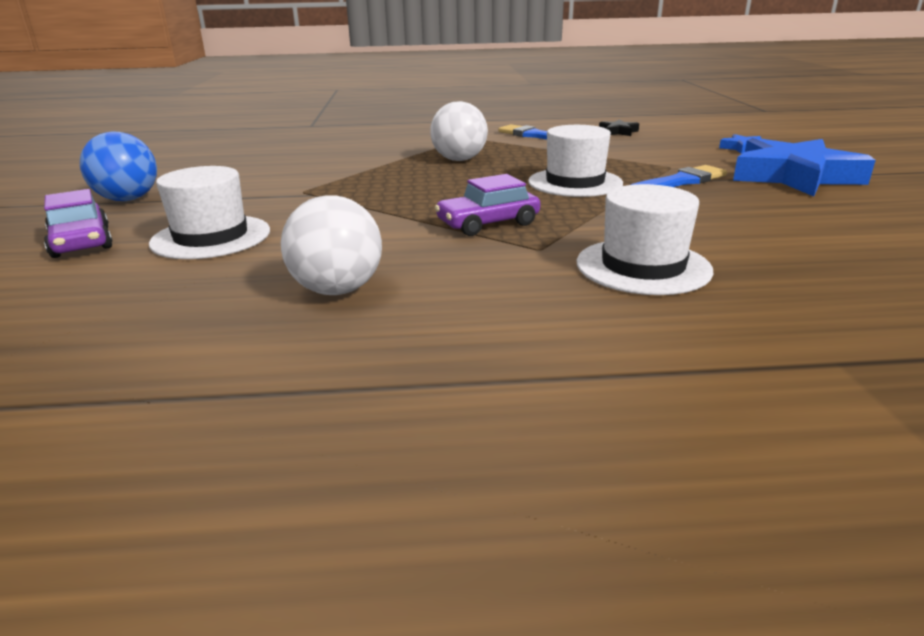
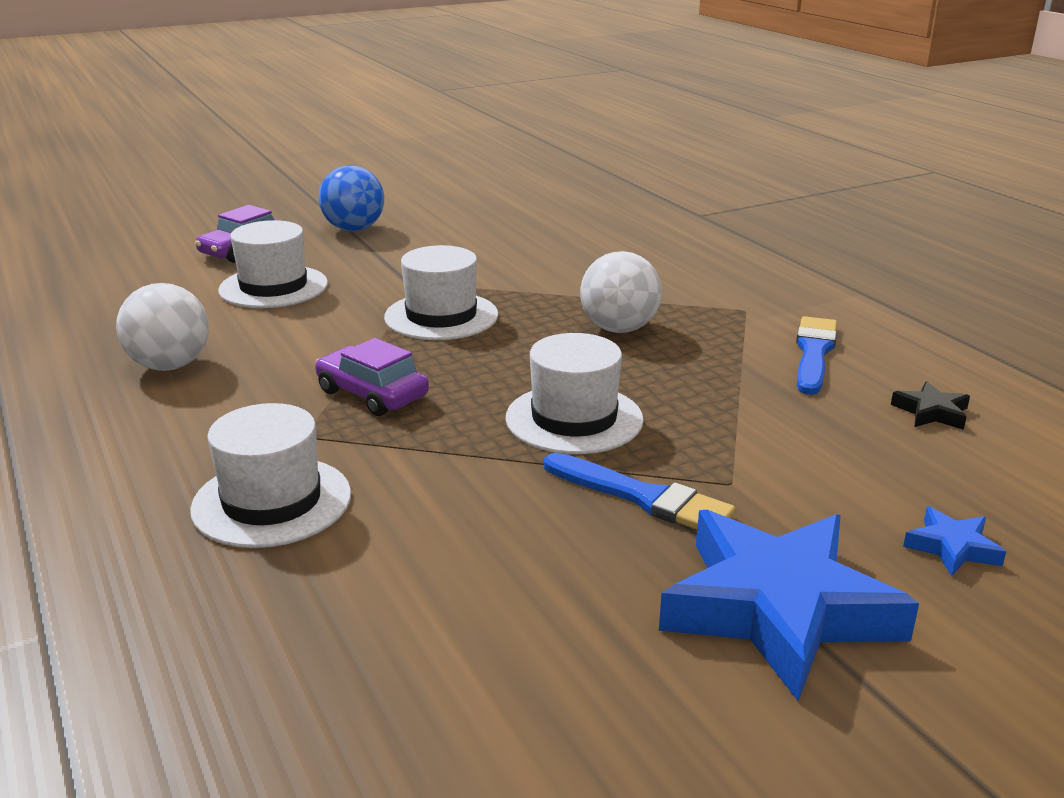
camera: 65 degrees right, 0 degrees up
none -> white hat [384,245,498,340]

